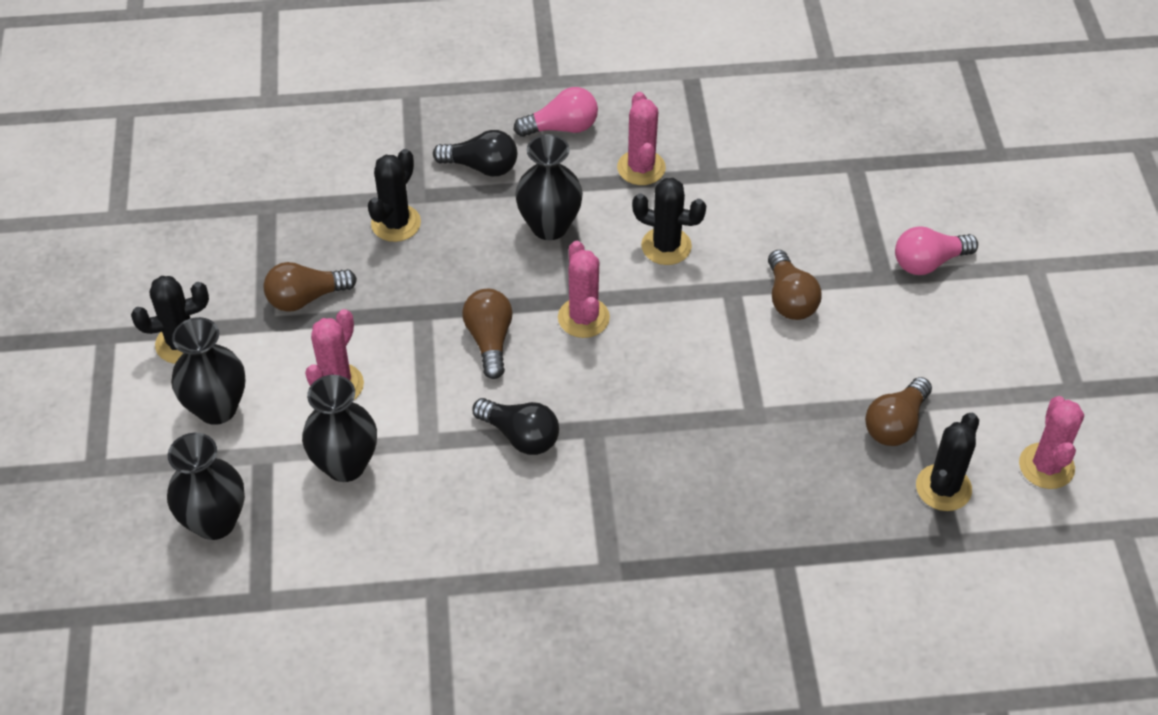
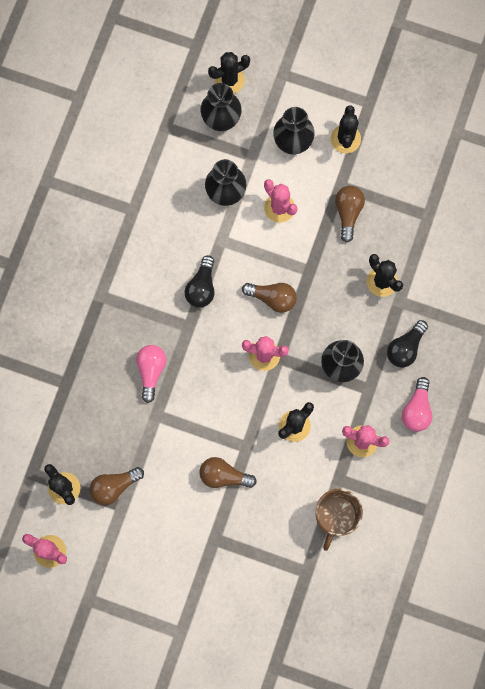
camera: 115 degrees right, 25 degrees up
black light bulb [472,398,559,455] -> black light bulb turned 45 degrees counterclockwise [184,255,214,308]
brown light bulb [865,377,932,446] -> brown light bulb turned 90 degrees counterclockwise [89,467,144,505]
pink light bulb [895,226,978,275] -> pink light bulb moved to [136,345,166,403]
none -> black cactus [208,52,250,94]
none -> brown mug [316,489,363,551]

